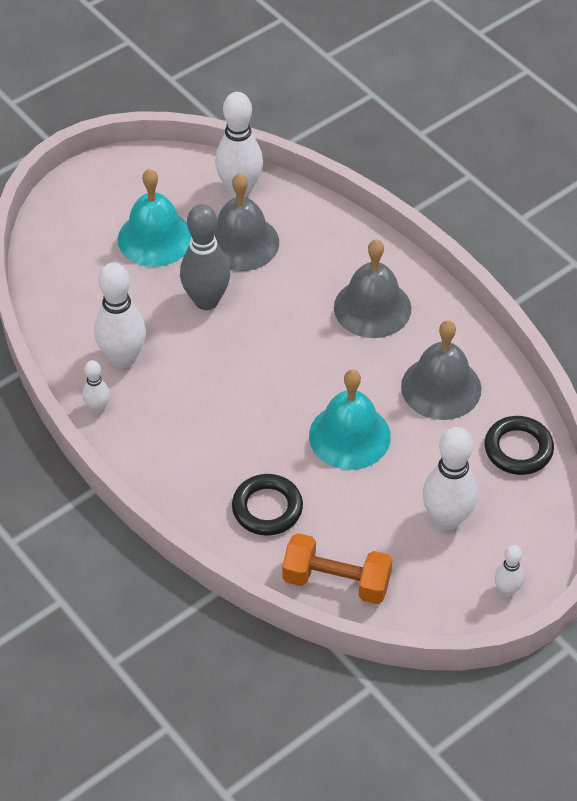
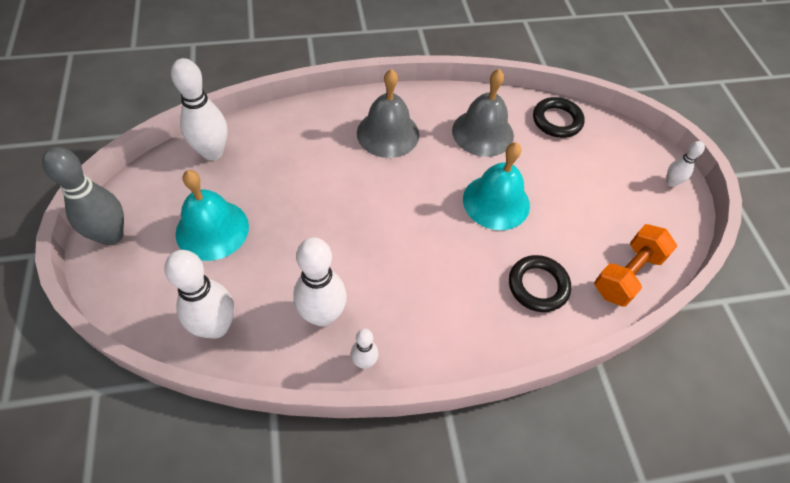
camera: 65 degrees left, 5 degrees up
grey bowling pin [180,204,230,310] -> grey bowling pin moved to [42,147,124,245]
grey bell [215,173,279,271] -> none
white bowling pin [422,427,478,531] -> white bowling pin moved to [164,250,234,339]

